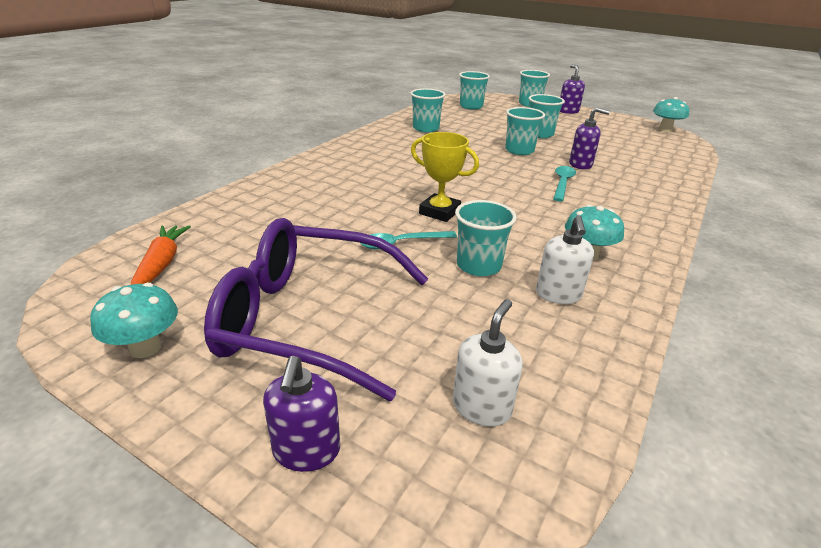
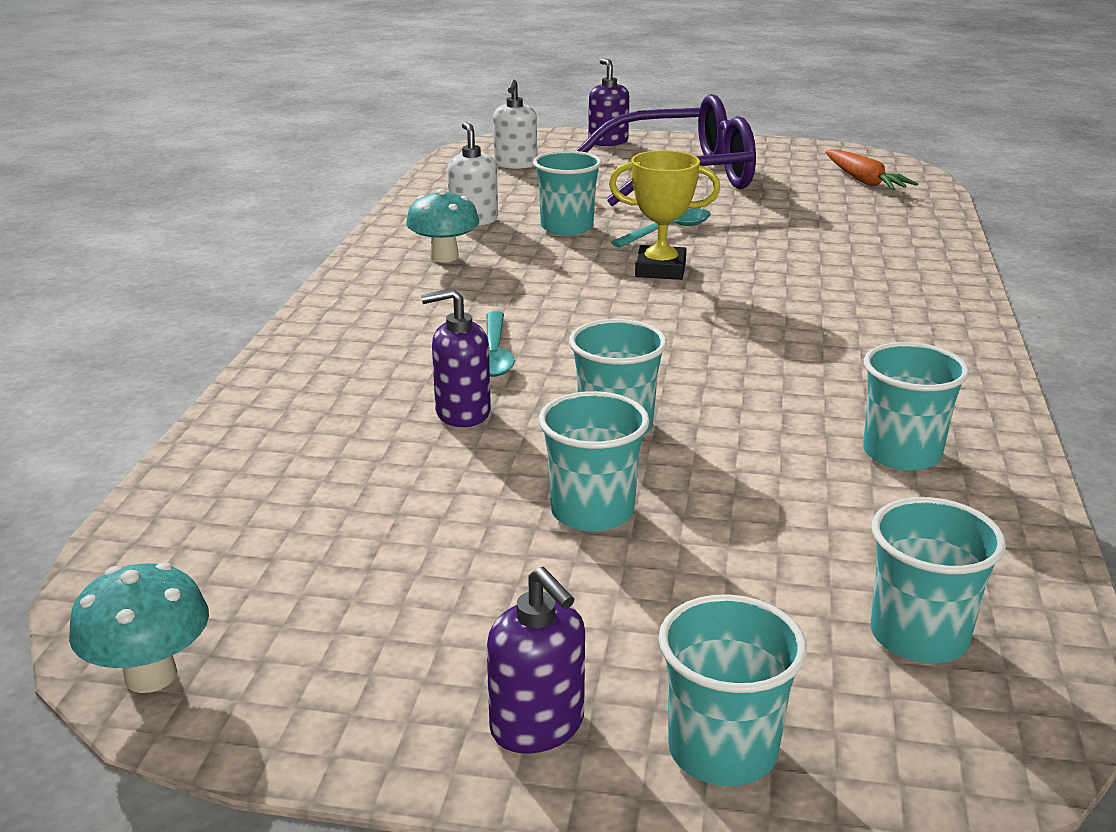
camera: 160 degrees right, 5 degrees down
turquoise mushroom [90,283,178,358] -> none

